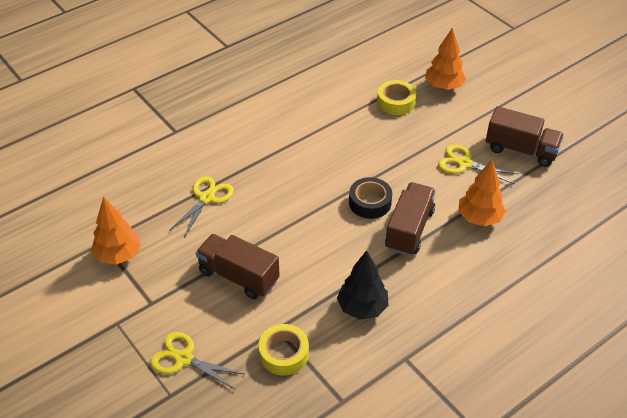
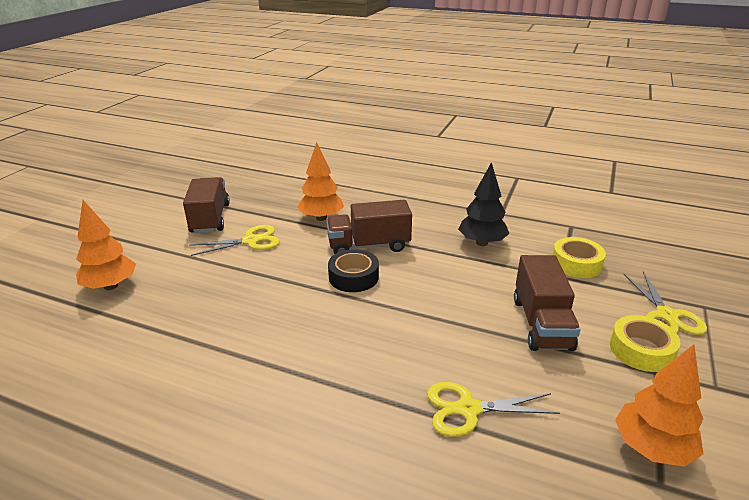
camera: 120 degrees left, 15 degrees down
yellow tape [377,80,416,115] -> yellow tape moved to [610,315,680,372]
yellow scissors [438,145,518,184] -> yellow scissors turned 105 degrees counterclockwise [189,225,280,256]

